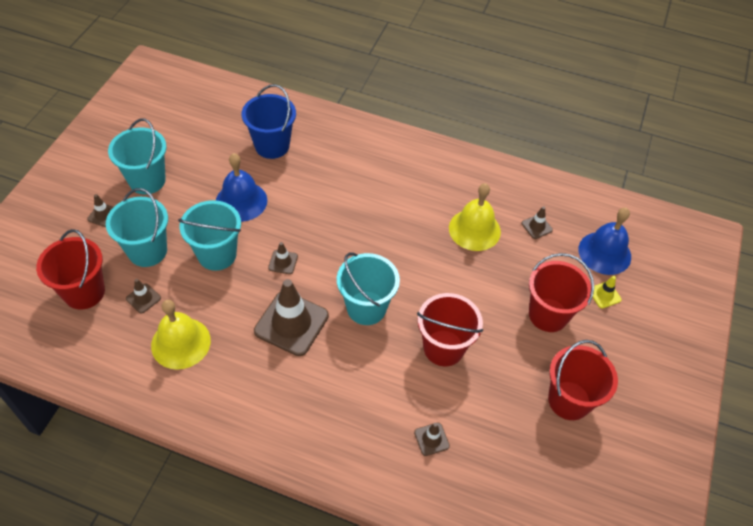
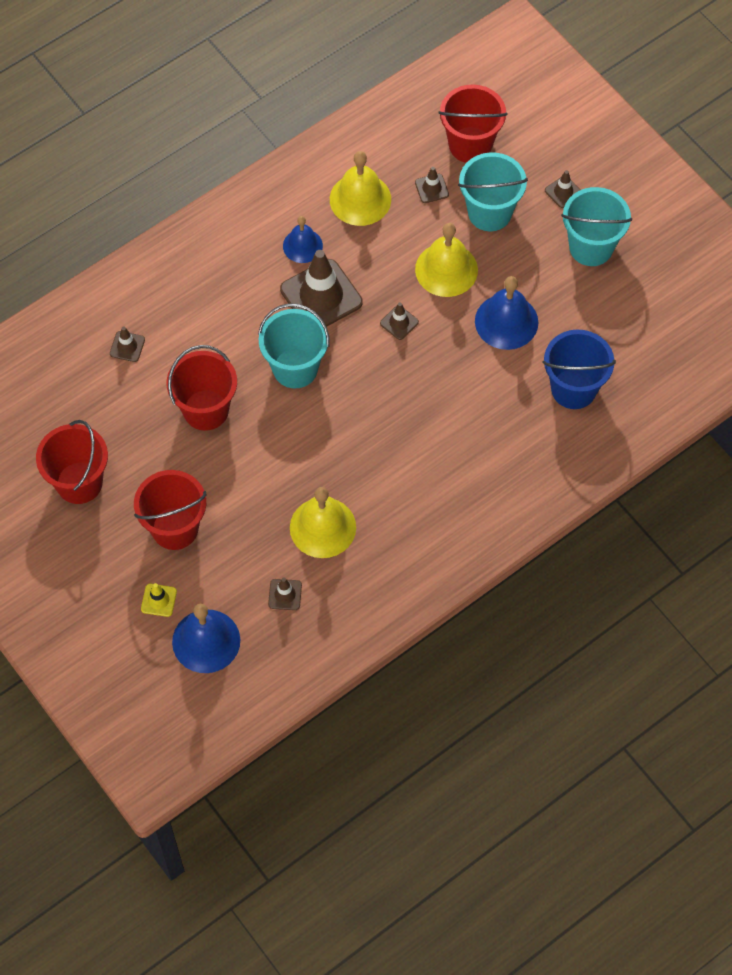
camera: 125 degrees right, 10 degrees up
turquoise bucket [178,200,241,271] -> yellow bell [415,223,478,297]
none -> blue bell [283,216,323,263]

